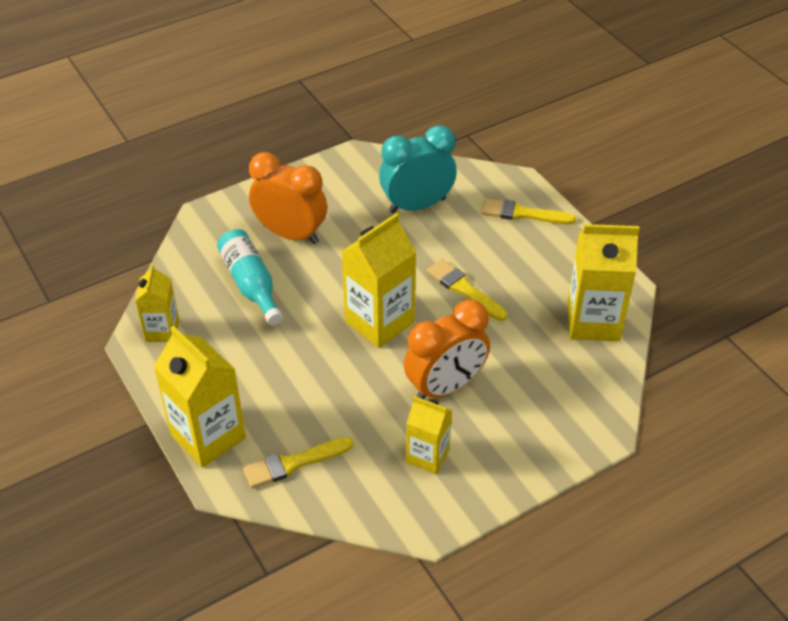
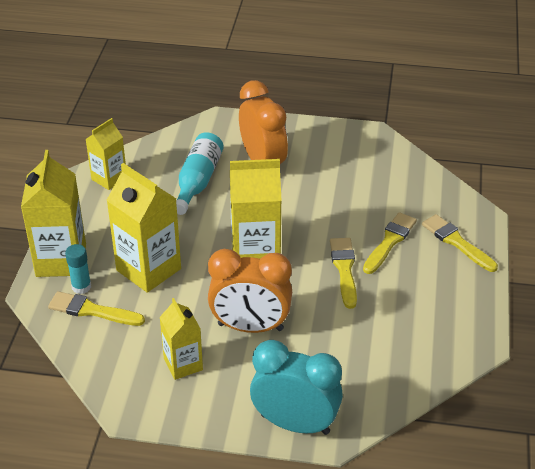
camera: 40 degrees right, 5 degrees down
turquoise clock [379,125,457,213] -> turquoise clock moved to [250,340,343,435]
yellow carton [567,224,640,341] -> yellow carton moved to [107,163,181,293]
none -> turquoise glue stick [65,244,91,294]
none -> yellow brush [363,212,417,274]

